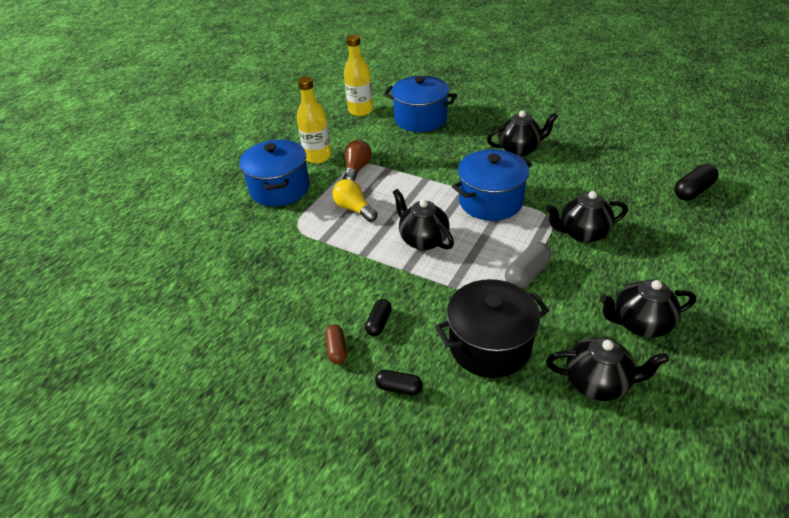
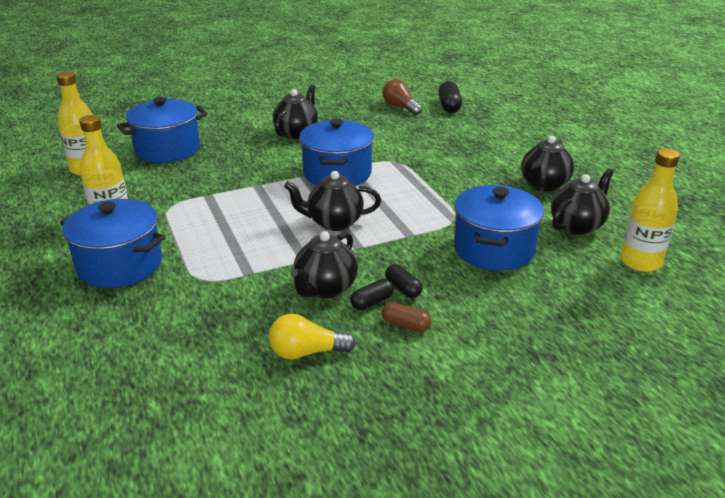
camera: 55 degrees left, 10 degrees down
yellow light bulb [332,179,378,222] -> yellow light bulb moved to [269,314,356,360]
brown light bulb [343,140,372,181] -> brown light bulb moved to [383,79,422,115]
black capsule [375,370,423,396] -> black capsule moved to [350,279,394,310]
black pot [435,279,549,378] -> blue pot [454,185,544,271]
grey capsule [505,242,551,288] -> none
black teapot [546,191,628,243] -> black teapot moved to [290,231,358,298]
none -> yellow bottle [620,148,680,272]

